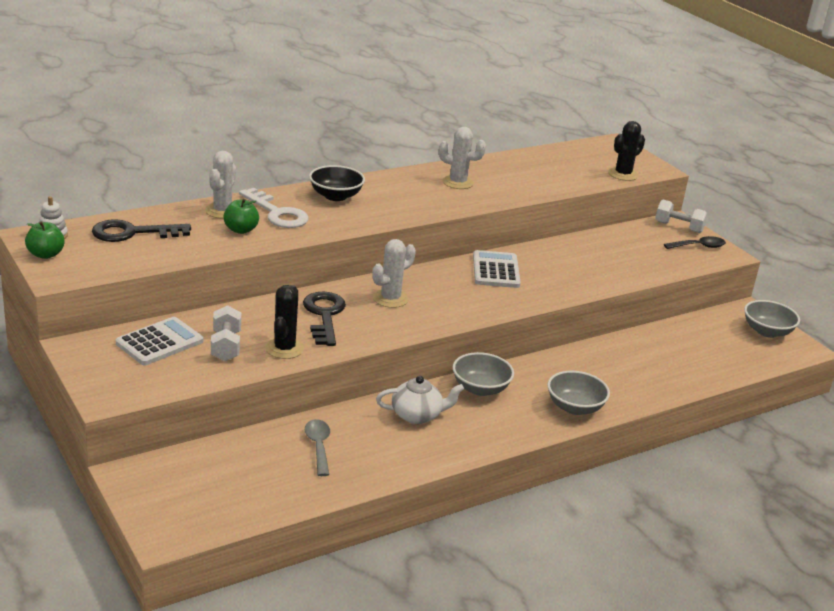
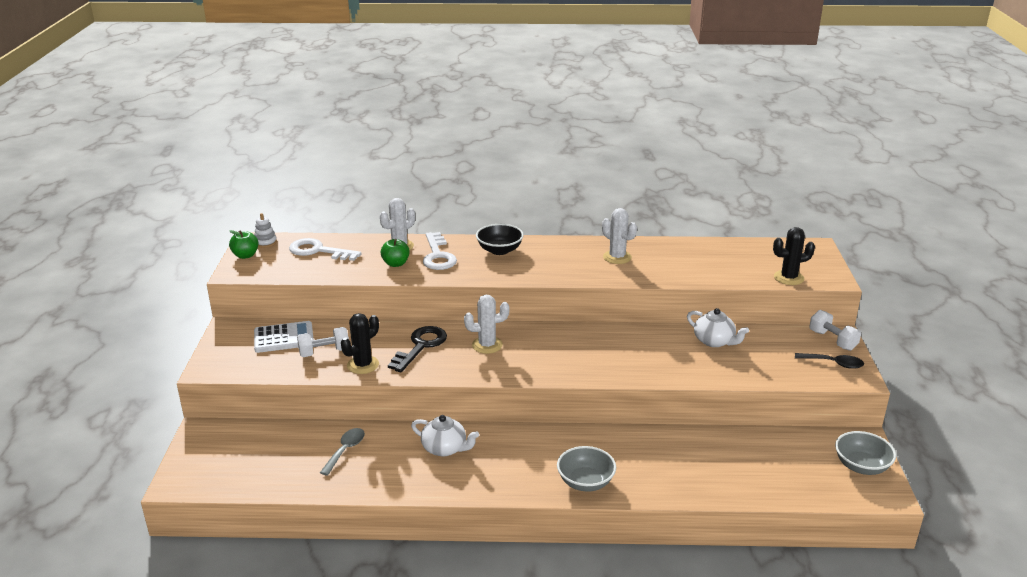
camera: 35 degrees right, 0 degrees up
black key [92,219,191,242] -> white key [289,238,362,261]
white dumbbell [211,305,241,361] -> white dumbbell turned 45 degrees clockwise [297,327,349,357]
grey bowl [453,352,514,396] -> none
white calculator [473,250,521,288] -> none
none -> white teapot [687,308,749,347]

